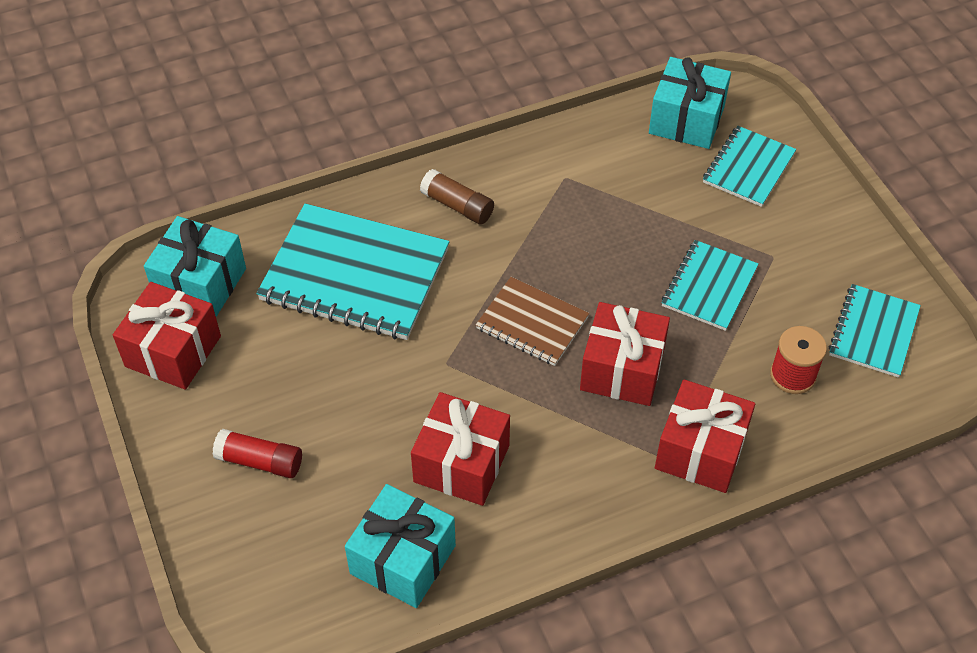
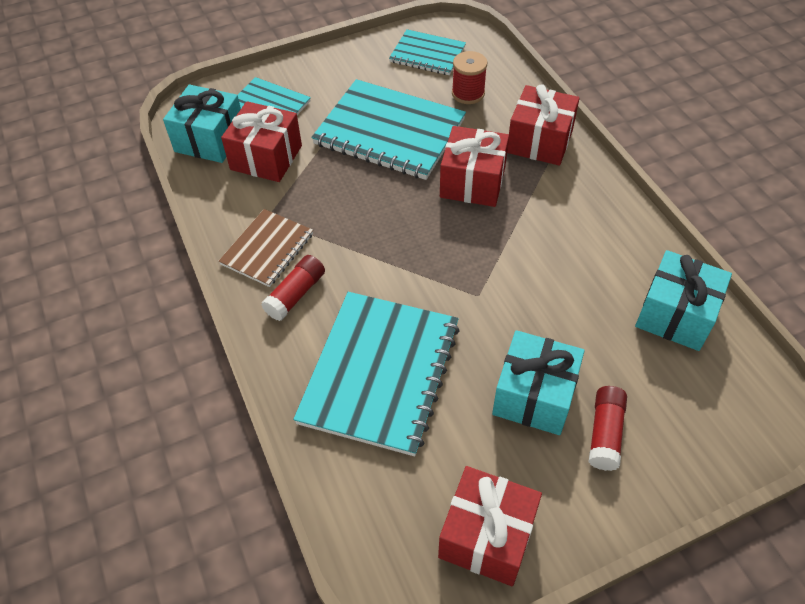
camera: 90 degrees left, 0 degrees up
turquoise gift [144,216,246,317] -> turquoise gift moved to [492,330,585,435]
red gift [411,392,510,506] -> red gift moved to [221,101,302,182]
brown glue stick [420,169,494,225] -> red glue stick [261,255,325,321]
brown notebook [476,277,589,366] -> brown notebook moved to [219,209,313,287]
turquoise notebook [662,240,759,331] -> turquoise notebook [311,79,466,180], size x1.78

